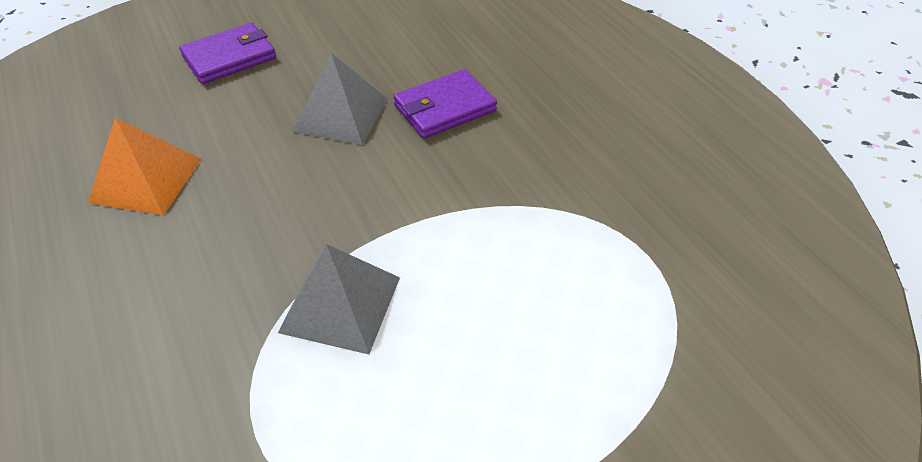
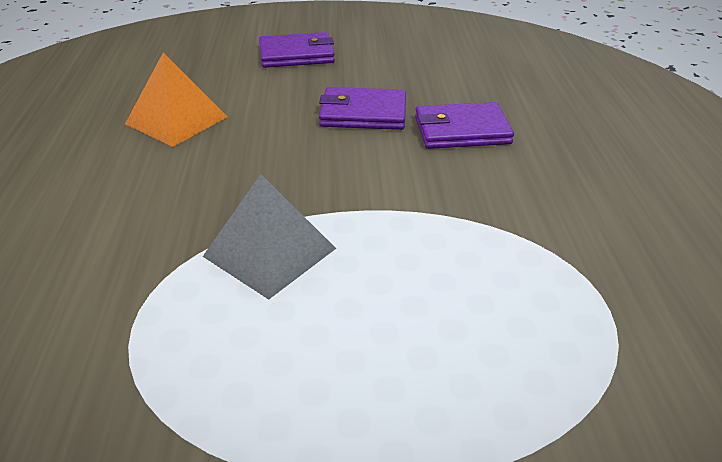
camera: 25 degrees right, 10 degrees down
grey pyramid [293,53,388,145] -> purple wallet [319,87,406,130]

